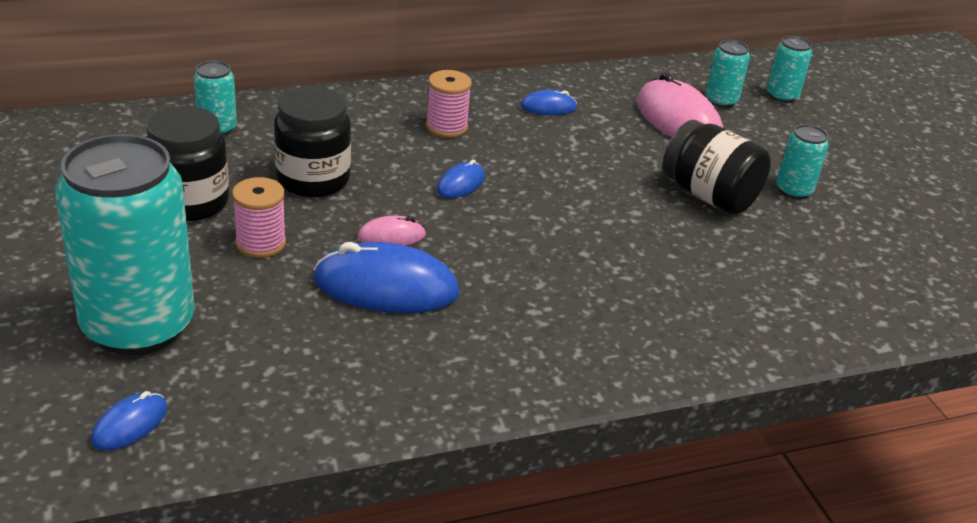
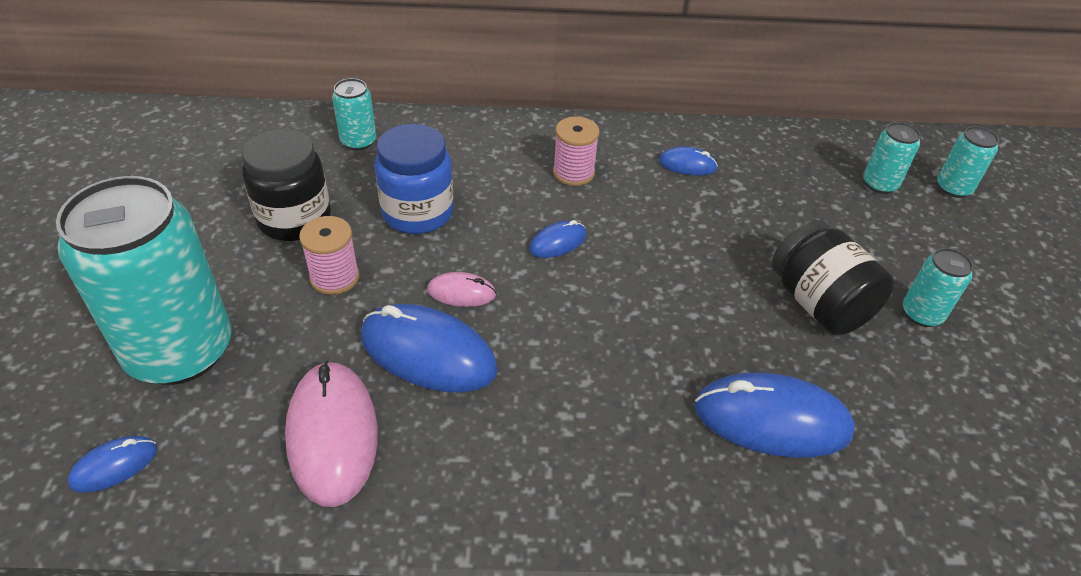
camera: 20 degrees right, 10 degrees up
black jar [274,87,351,197] -> blue jar [375,124,453,234]
pink mouse [637,72,723,138] -> pink mouse moved to [285,360,378,507]
none -> blue mouse [695,373,855,458]

